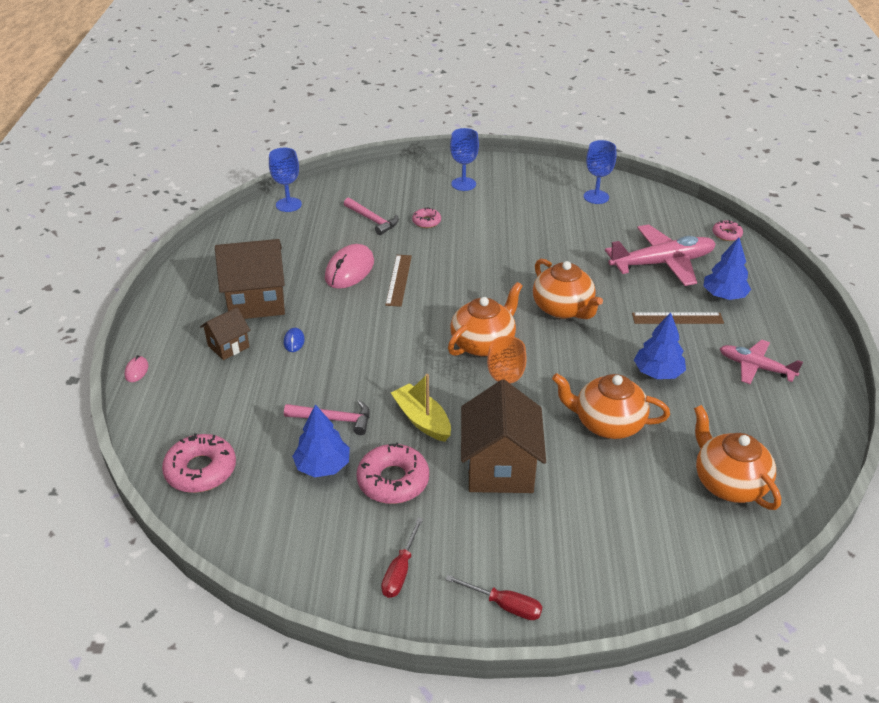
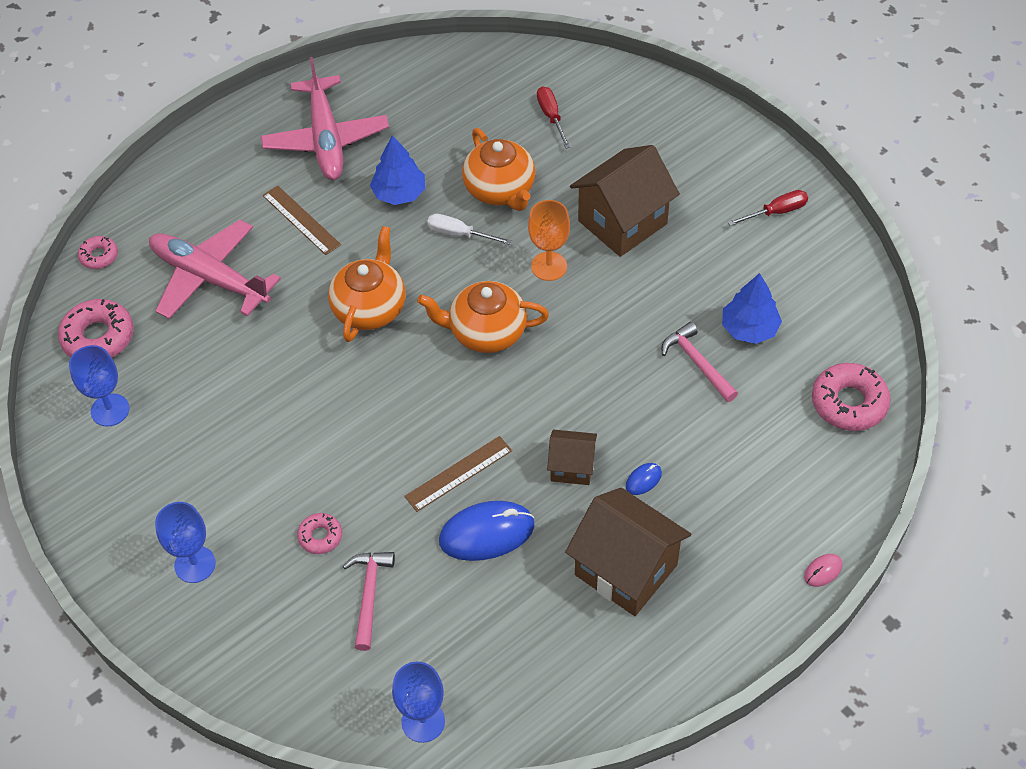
camera: 130 degrees left, 15 degrees up
brown house [200,307,250,360] -> brown house moved to [547,430,597,485]
pink mouse [325,244,374,289] -> blue mouse [439,501,535,561]
pink donut [356,442,429,504] -> pink donut moved to [58,299,134,358]
yellow boat [391,374,451,442] -> none
red screwdriver [446,575,542,620] -> red screwdriver moved to [537,86,571,148]
orange teapot [694,405,781,510] -> none
blue tree [703,238,751,300] -> none
pink plane [720,340,803,384] -> pink plane [261,57,389,180], size x1.68
none -> white screwdriver [427,214,512,245]

